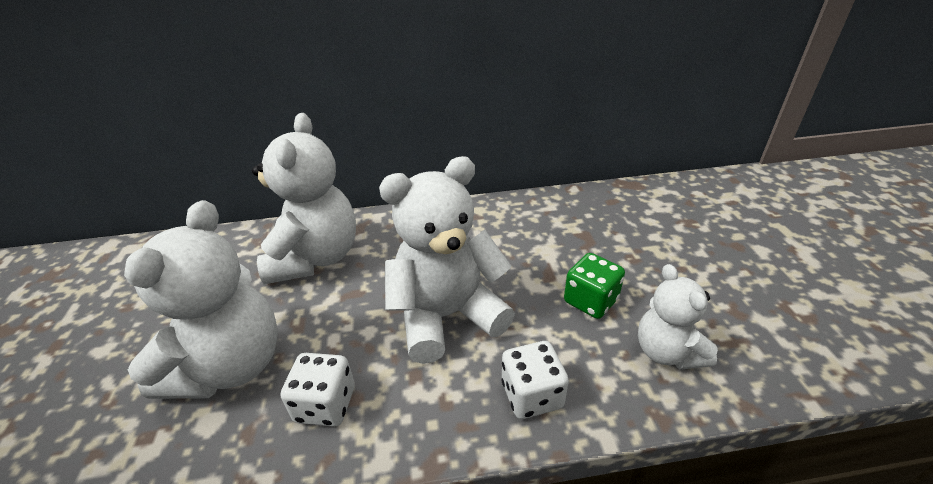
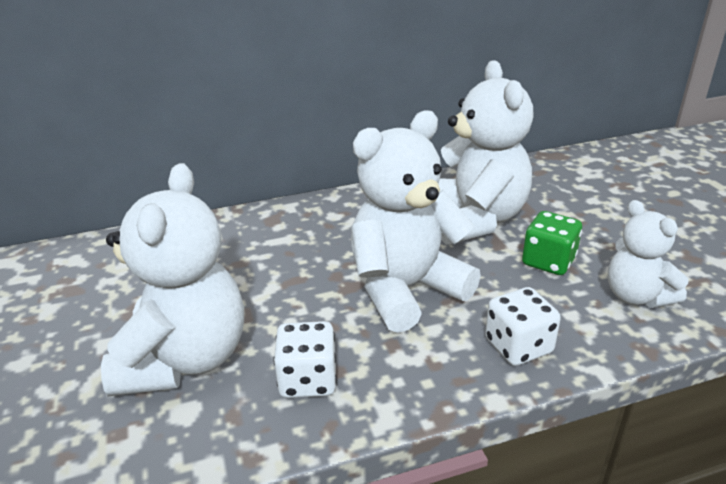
camera: 10 degrees left, 5 degrees down
white teddy bear [252,113,356,284] -> white teddy bear moved to [438,60,534,245]

